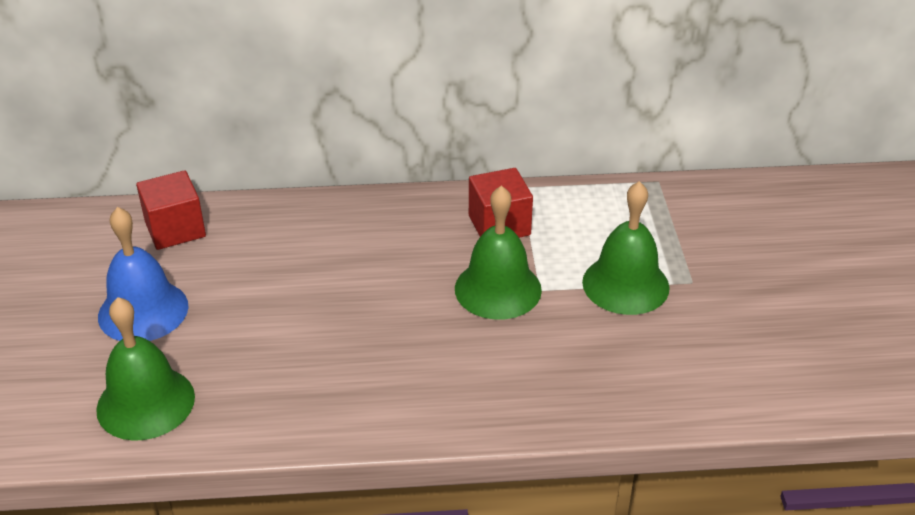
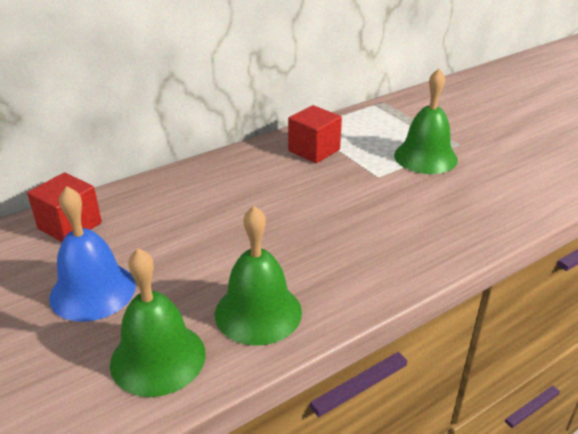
camera: 30 degrees left, 5 degrees down
green bell [455,185,542,320] -> green bell moved to [215,206,302,346]

